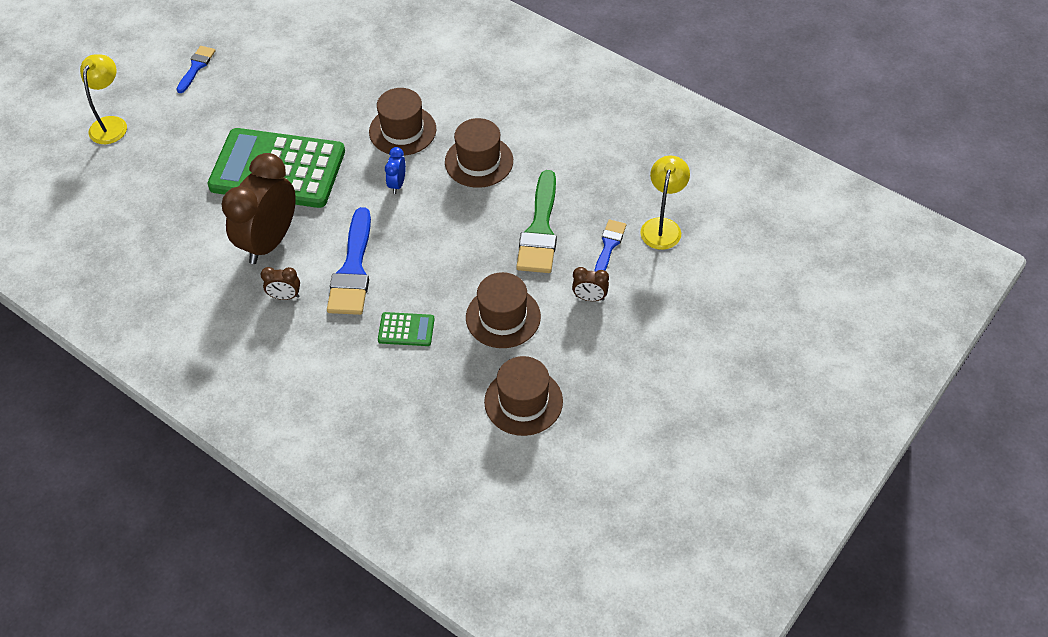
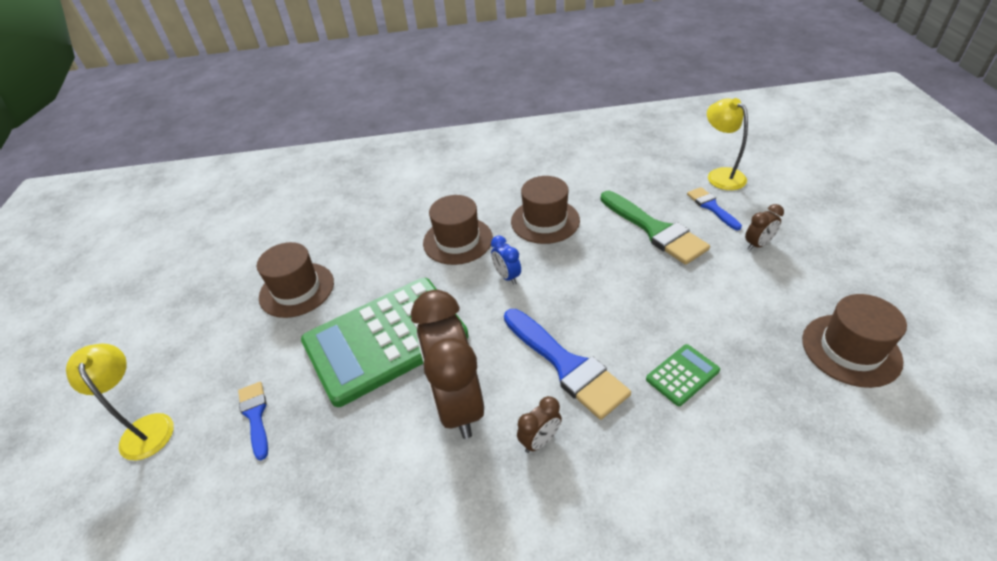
camera: 40 degrees left, 10 degrees down
blue brush [176,46,216,93] -> blue brush moved to [238,382,268,460]
brown hat [466,272,541,348] -> brown hat moved to [257,242,334,318]

